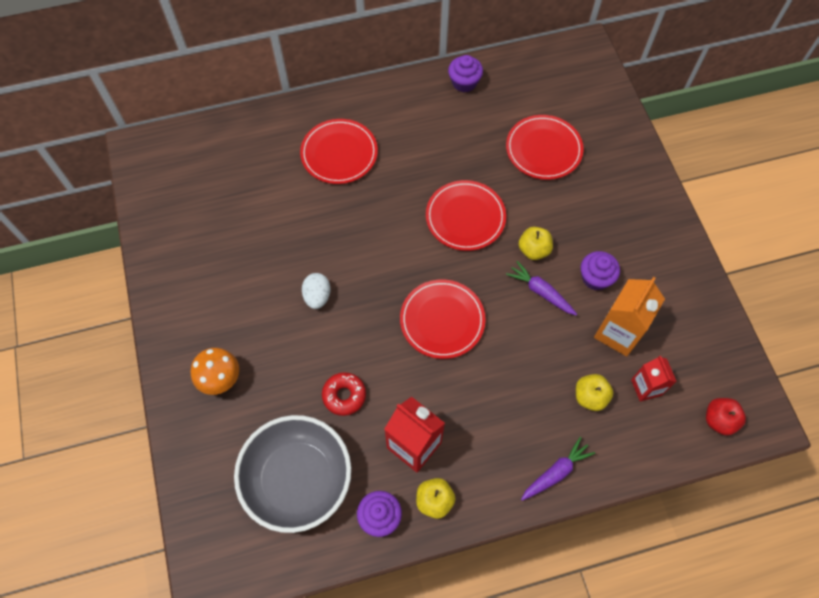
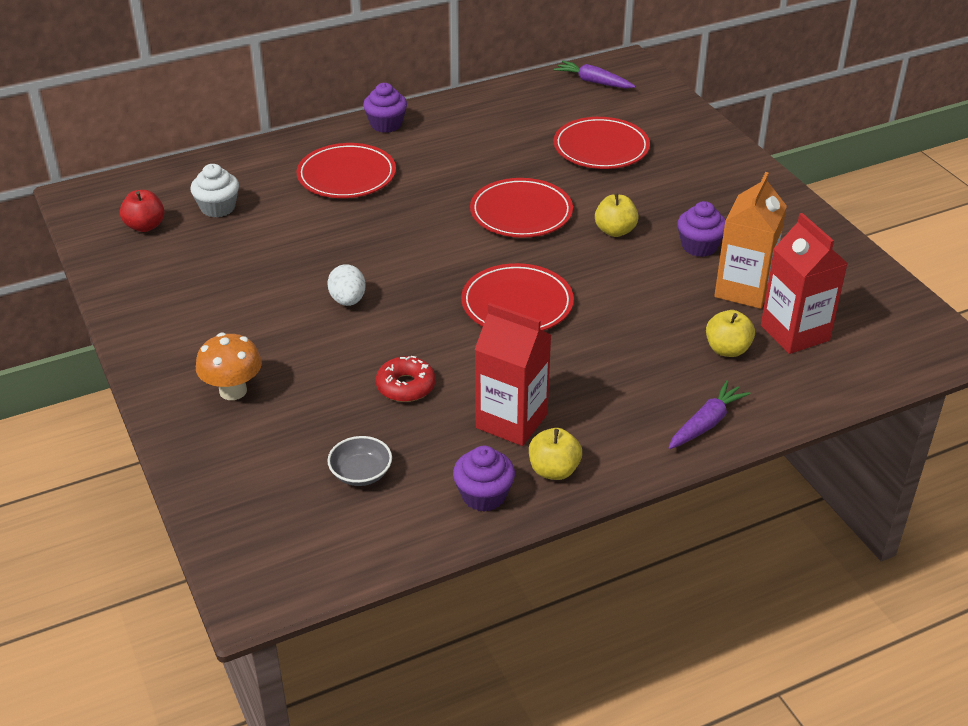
camera: 10 degrees left, 25 degrees down
grey bowl [234,415,351,533] -> grey bowl [327,436,392,486], size x0.41
purple cupcake [448,55,483,92] -> purple cupcake moved to [363,83,407,133]
purple carrot [506,261,577,316] -> purple carrot moved to [554,61,636,88]
red carton [631,356,677,401] -> red carton [761,213,848,354], size x1.60
red apple [706,398,746,436] -> red apple moved to [120,190,164,232]
none -> white cupcake [190,164,239,218]

